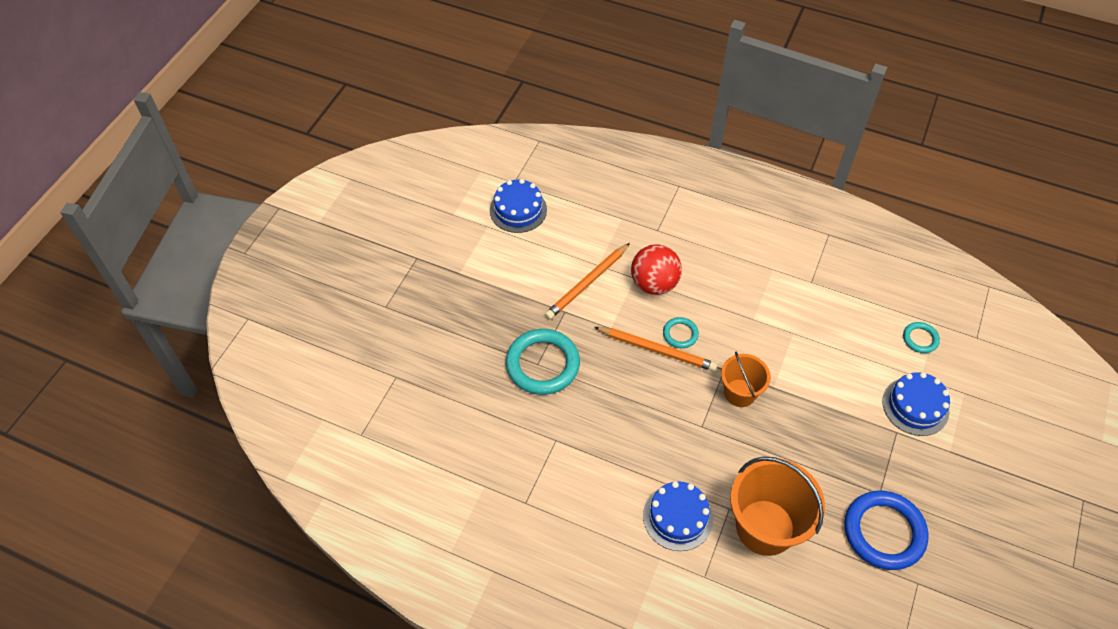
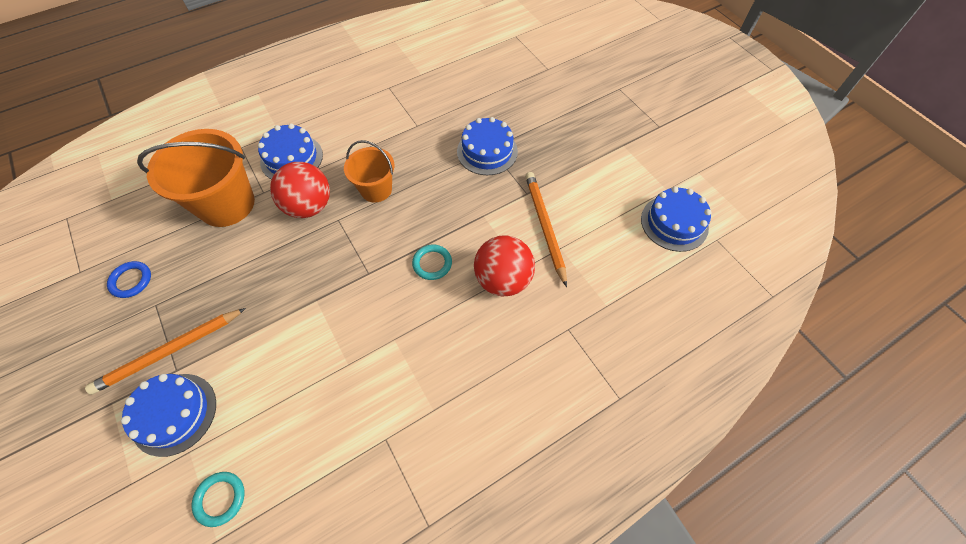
camera: 125 degrees right, 5 degrees up
turquoise ring [506,329,580,395] -> blue cake [457,117,518,175]
orange pencil [594,327,718,372] -> orange pencil moved to [85,308,246,395]
orange bucket [721,352,771,407] -> orange bucket moved to [344,140,394,202]
blue ring [844,490,928,570] -> blue ring [107,261,151,298], size x0.49
none -> red ball [270,162,330,218]

